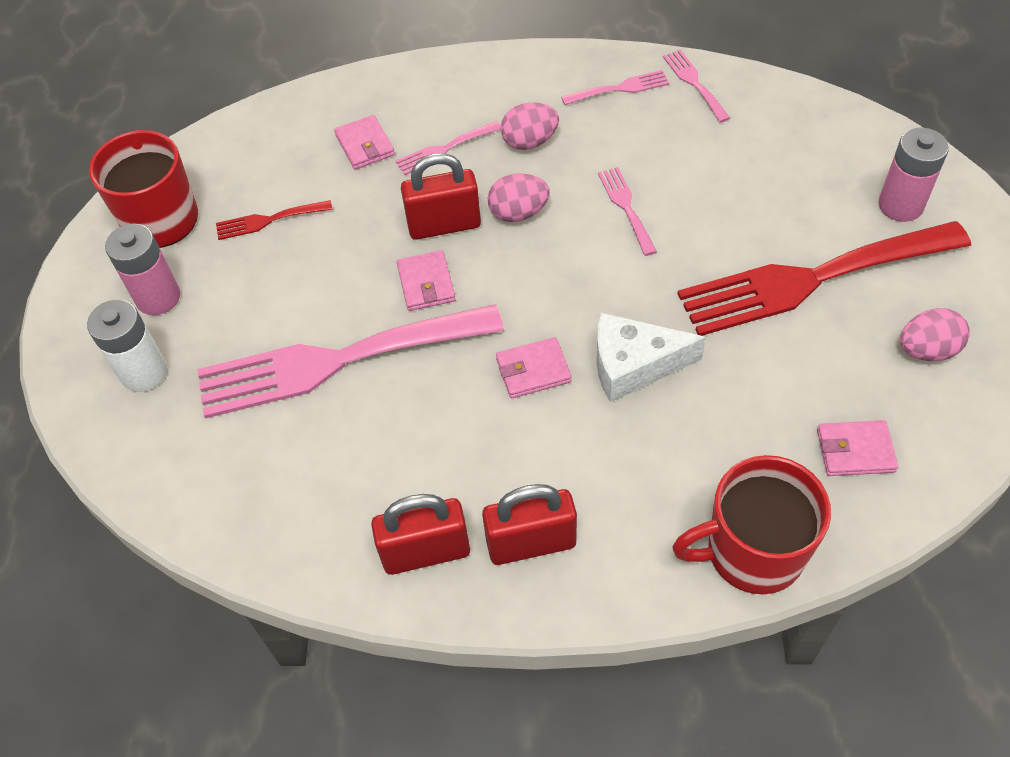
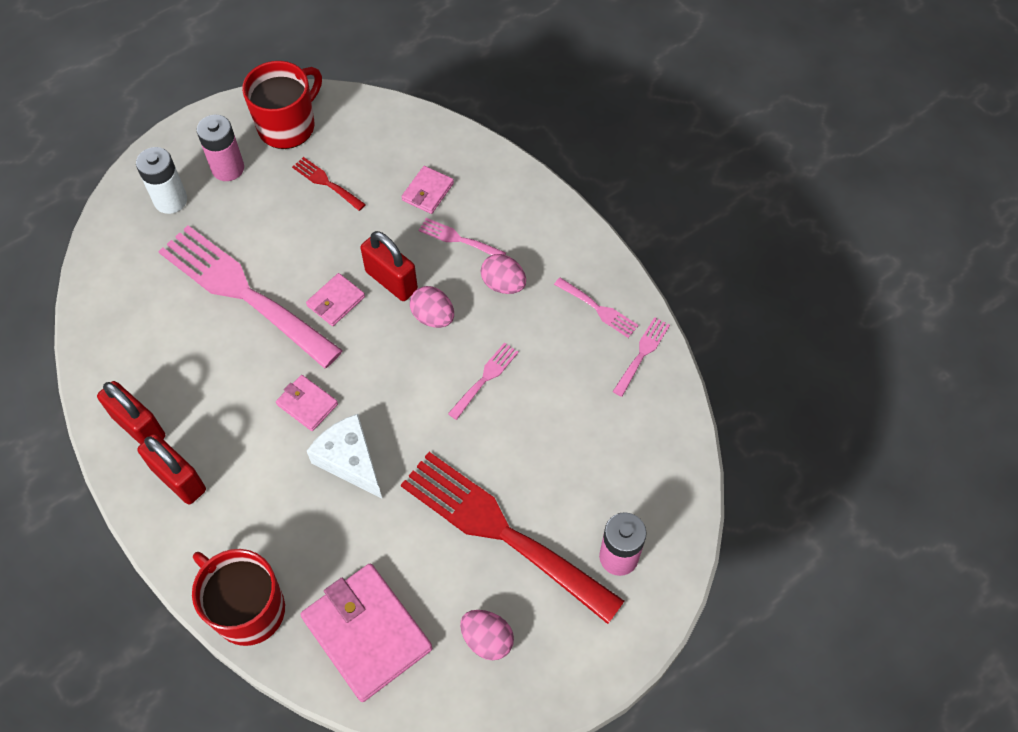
camera: 50 degrees right, 5 degrees up
pink wallet [817,420,898,476] -> pink wallet [300,564,432,702], size x2.00

